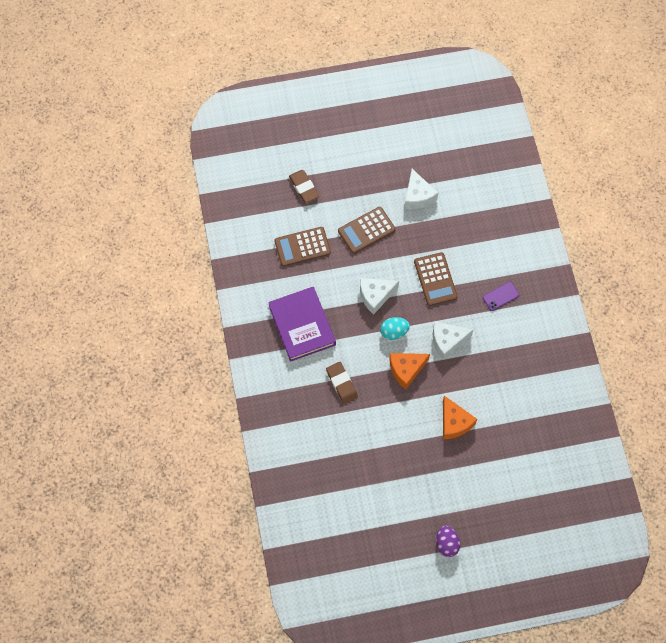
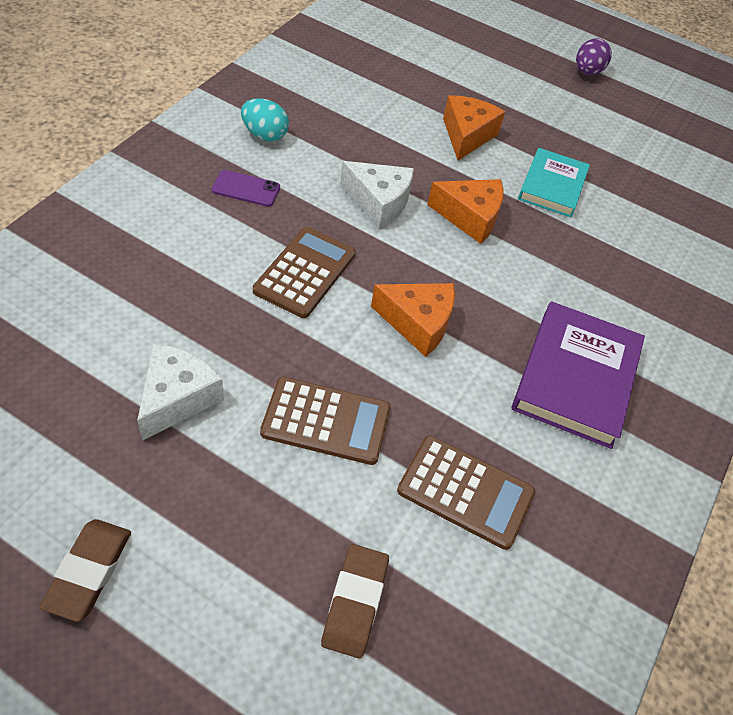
camera: 145 degrees left, 15 degrees down
brown eraser [326,362,358,404] -> brown eraser moved to [39,519,131,622]
white cheese [360,278,399,315] -> orange cheese [371,283,455,357]
turquoise egg [380,317,410,340] -> turquoise egg moved to [241,98,289,141]
none -> turquoise book [518,148,590,217]

